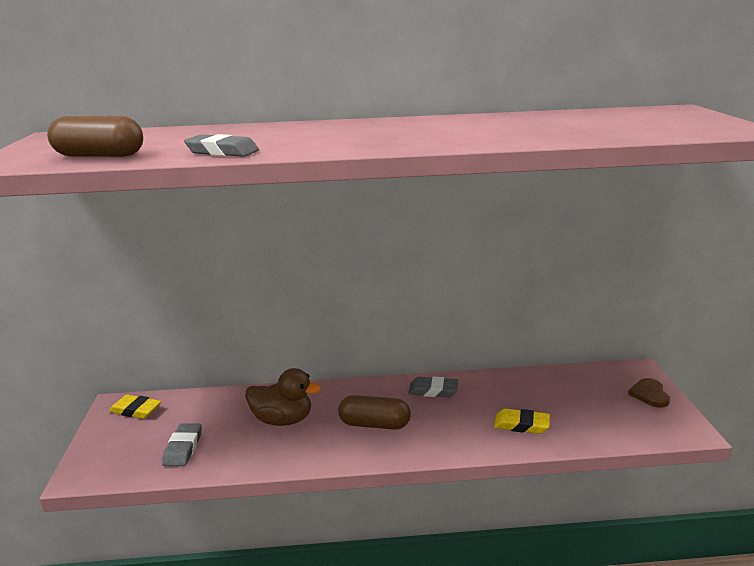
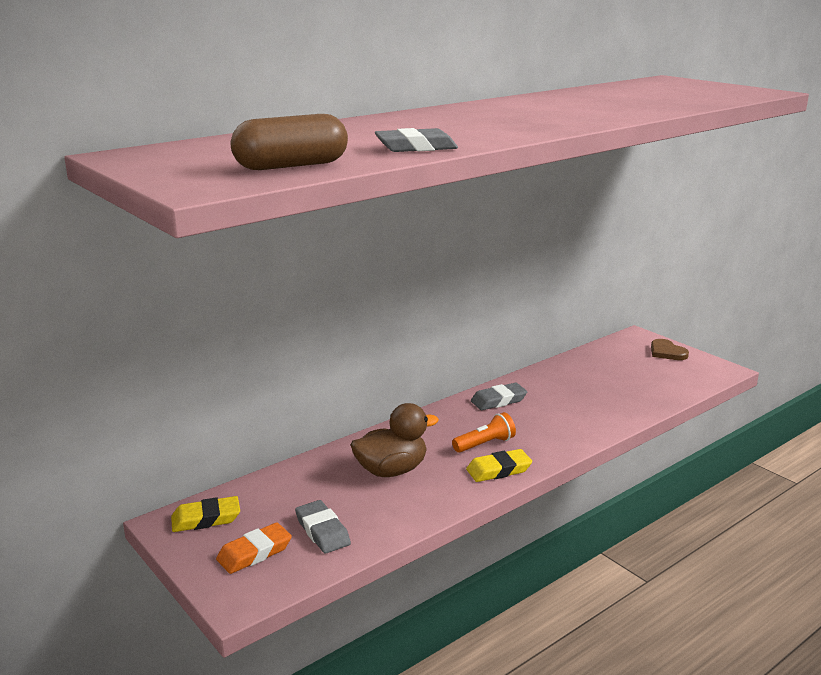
camera: 35 degrees left, 0 degrees up
brown capsule [338,395,411,429] -> orange flashlight [452,412,516,453]
yellow eraser [494,408,550,434] -> yellow eraser moved to [466,449,532,482]
none -> orange eraser [216,522,292,574]

